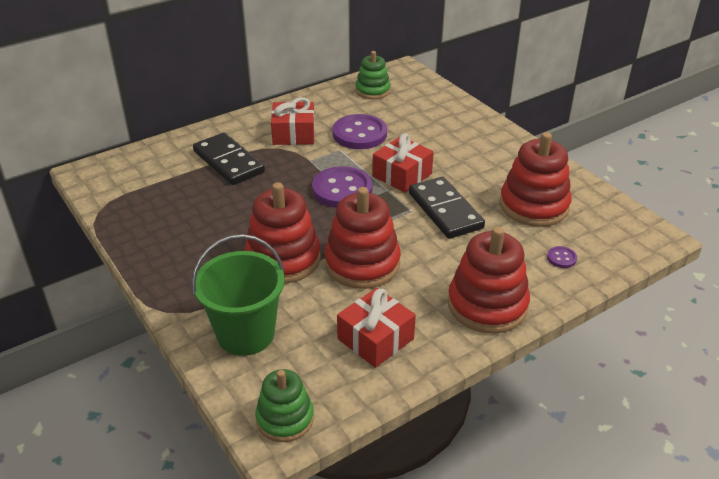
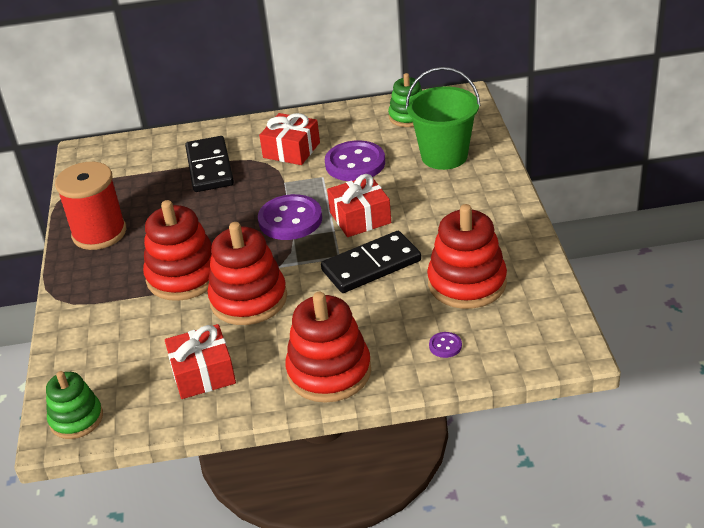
camera: 30 degrees right, 0 degrees up
green bucket [192,234,285,356] -> green bucket moved to [406,67,481,170]
black domino [409,177,485,239] -> black domino turned 60 degrees clockwise [321,231,421,293]
none -> red spool [55,162,126,250]

